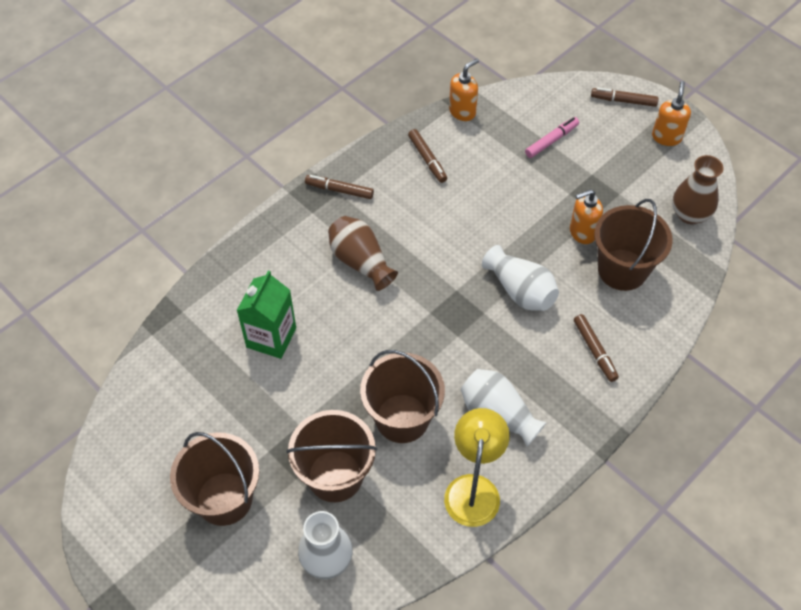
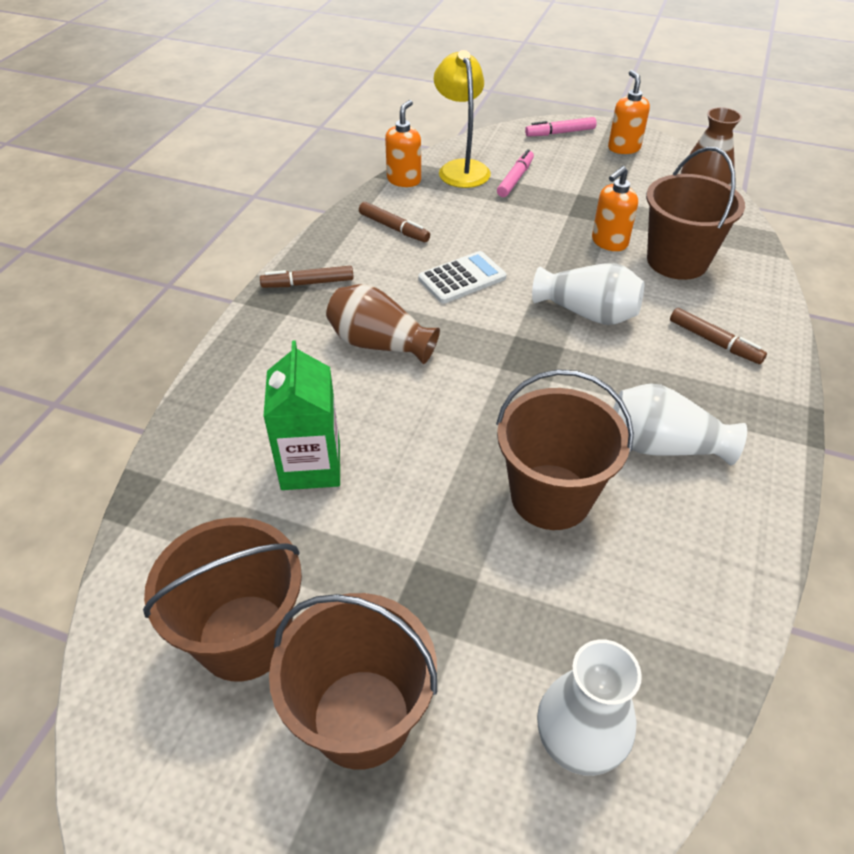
camera: 25 degrees left, 10 degrees down
brown bucket [287,410,377,502] -> brown bucket moved to [143,517,302,681]
yellow lamp [444,408,510,527] -> yellow lamp moved to [434,50,491,188]
brown marker [591,88,659,107] -> pink marker [525,117,597,136]
none -> white calculator [418,251,506,303]

